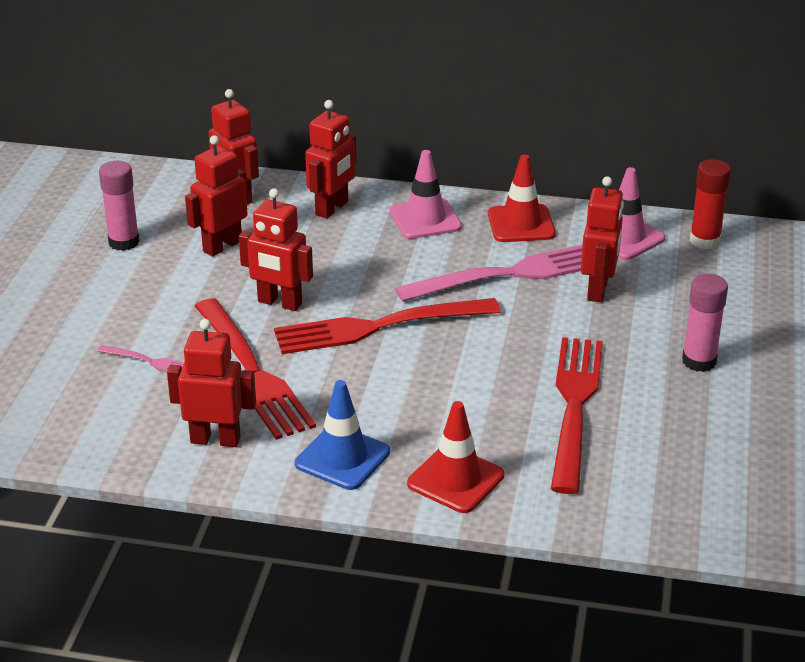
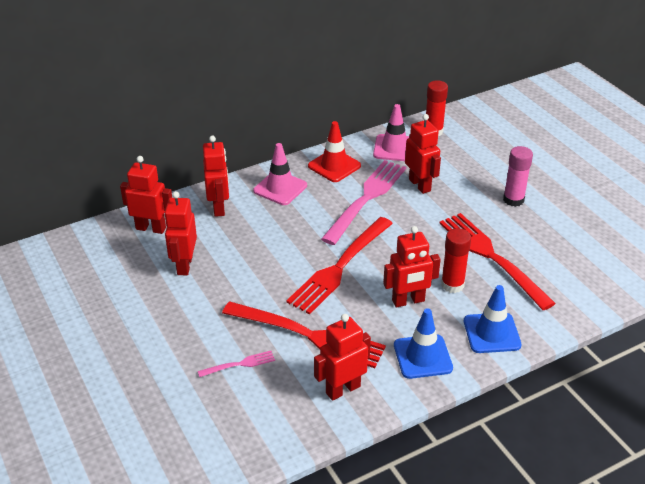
camera: 40 degrees left, 5 degrees up
pink glue stick [99,161,140,251] -> none
red robot [239,188,313,311] -> red robot moved to [383,226,441,308]
red traffic cone [407,401,504,513] -> blue traffic cone [464,285,521,353]
none -> red glue stick [441,228,471,293]

